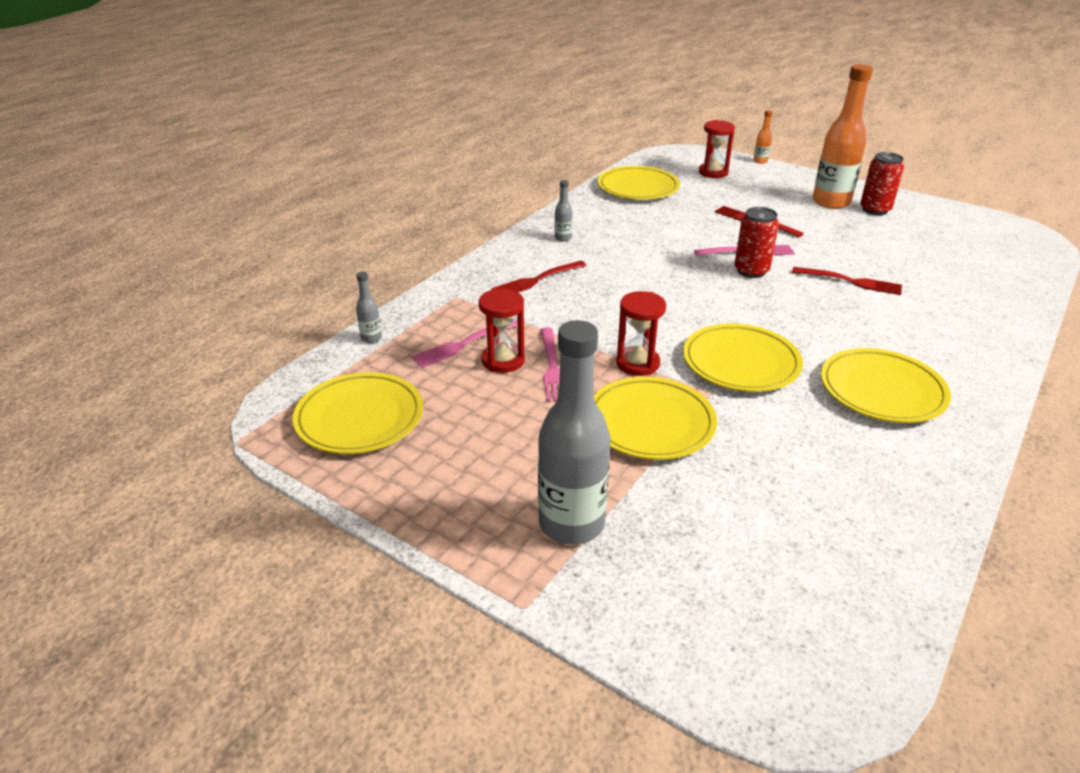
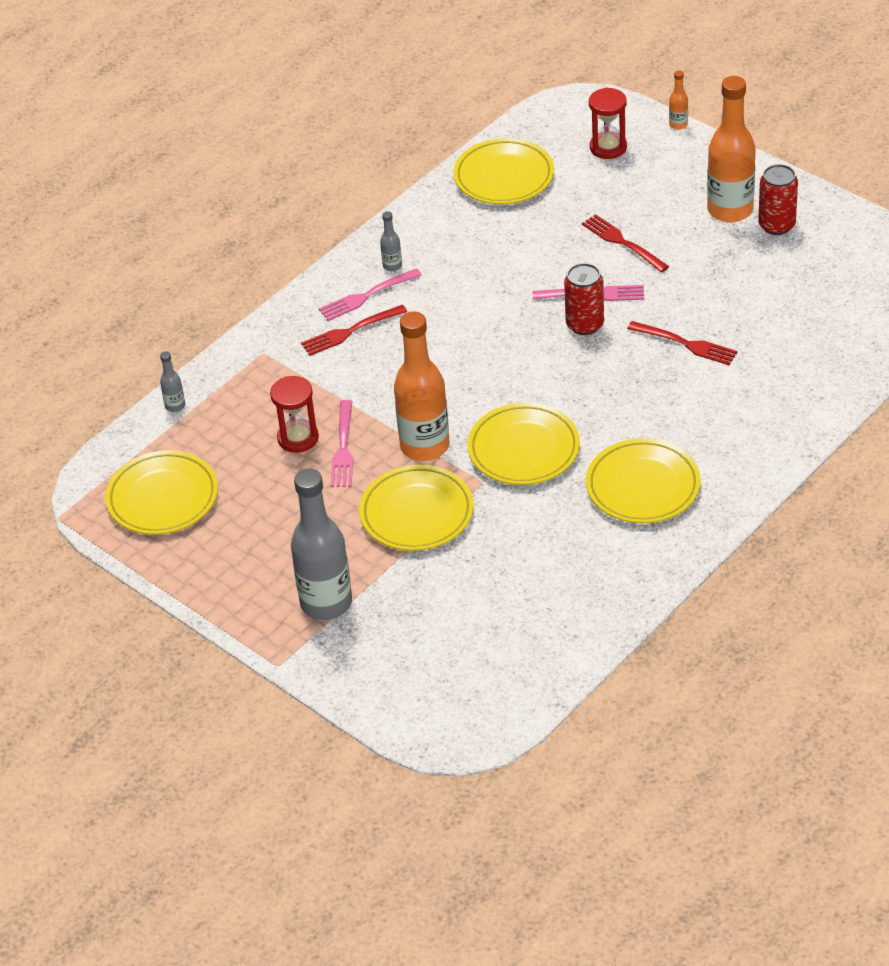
camera: 10 degrees right, 10 degrees up
pink fork [411,320,517,368] -> pink fork moved to [319,268,422,321]
red hourglass [616,291,666,376] -> orange bottle [394,311,450,461]

